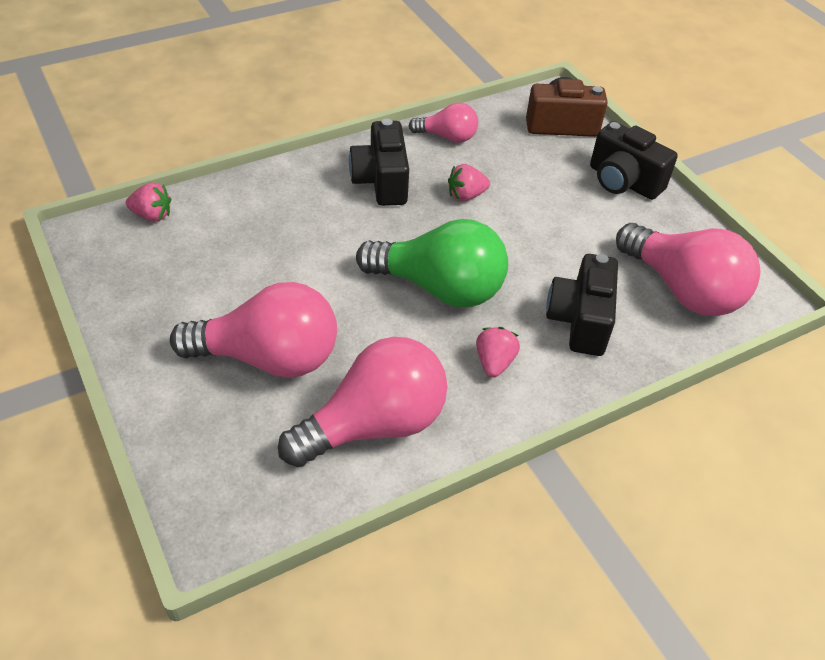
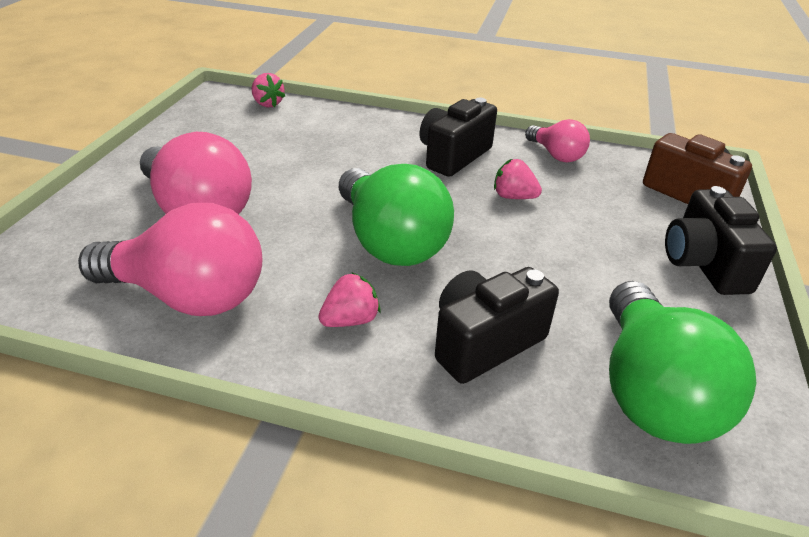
camera: 45 degrees right, 10 degrees down
pink light bulb [616,223,761,316] -> green light bulb [609,281,756,444]

